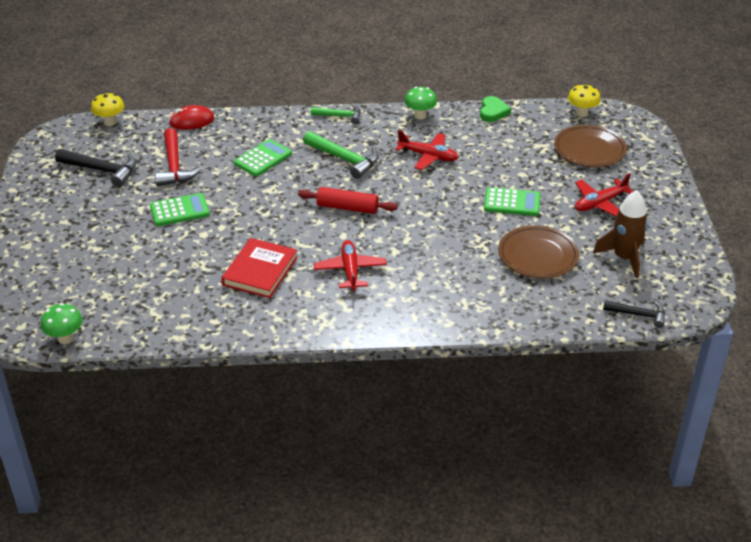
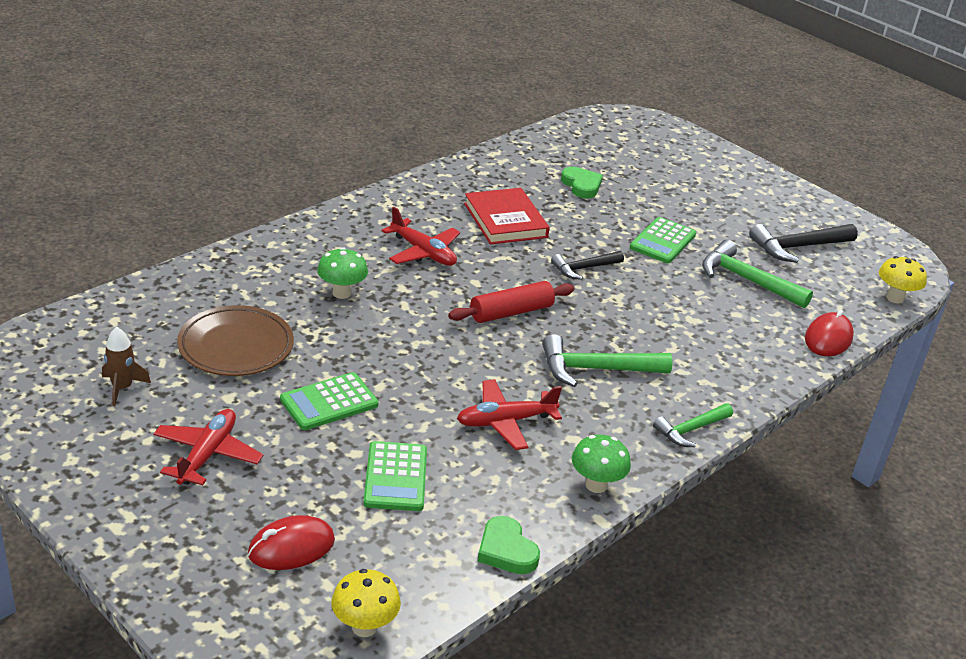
camera: 135 degrees right, 5 degrees down
green mushroom [41,303,83,344] -> green mushroom moved to [317,247,368,299]
red hammer [155,128,201,186] -> green hammer [702,240,813,309]
green calculator [234,139,292,176] -> green calculator moved to [363,441,427,511]
brown plate [554,125,627,167] -> red mouse [248,515,335,570]
brown rocket [593,190,648,278] -> brown rocket [102,327,151,406], size x0.60
black hammer [603,300,665,328] -> black hammer moved to [551,251,624,280]
none -> green heart [561,167,603,198]

